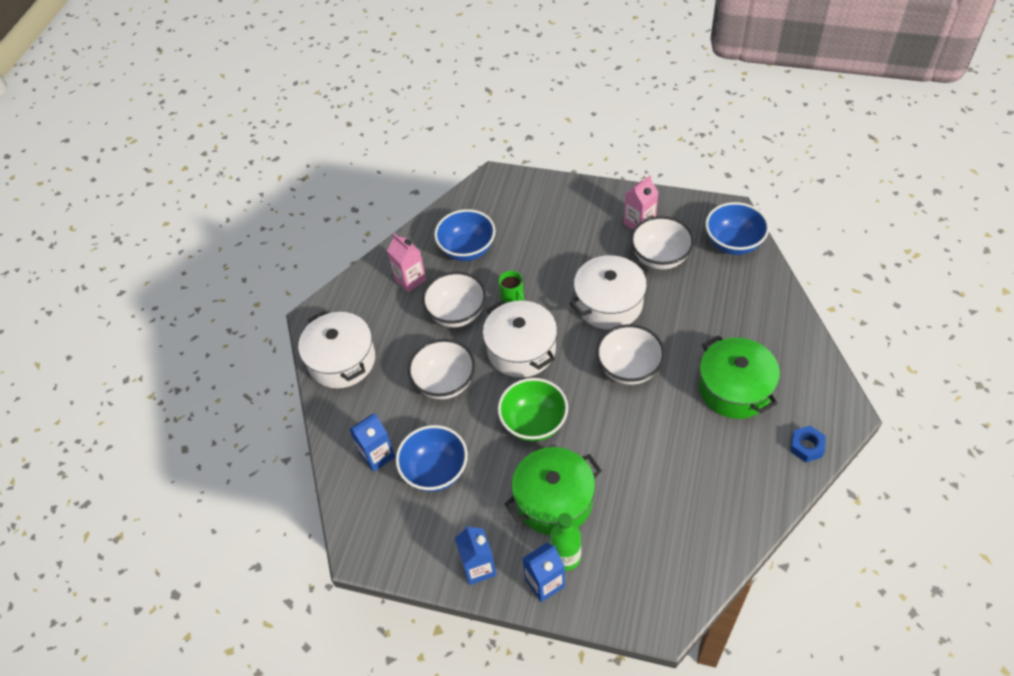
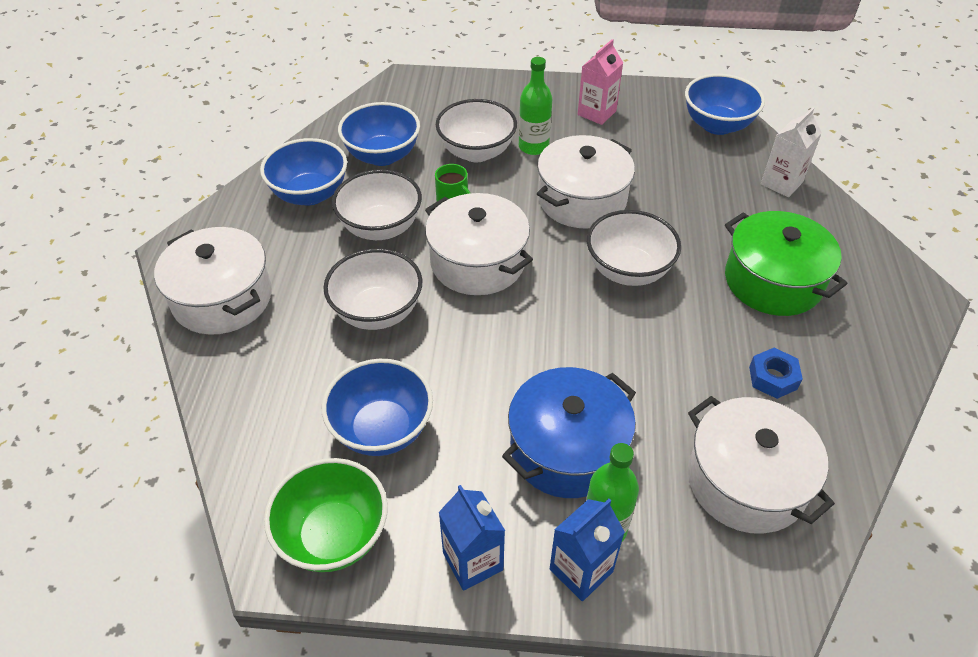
camera: 15 degrees left, 5 degrees down
blue carton [349,413,395,472] -> none
pink carton [387,233,426,292] -> blue bowl [260,138,347,206]
green bowl [498,378,568,442] -> green bowl moved to [264,458,388,572]
green pot [505,447,602,535] -> blue pot [502,367,636,498]
white bowl [631,216,694,270] -> white bowl moved to [436,99,517,162]
blue nut [790,426,826,462] -> blue nut moved to [749,348,803,399]
none -> green bottle [519,57,552,155]
none -> white pot [688,396,835,534]
none -> white carton [761,107,822,197]

